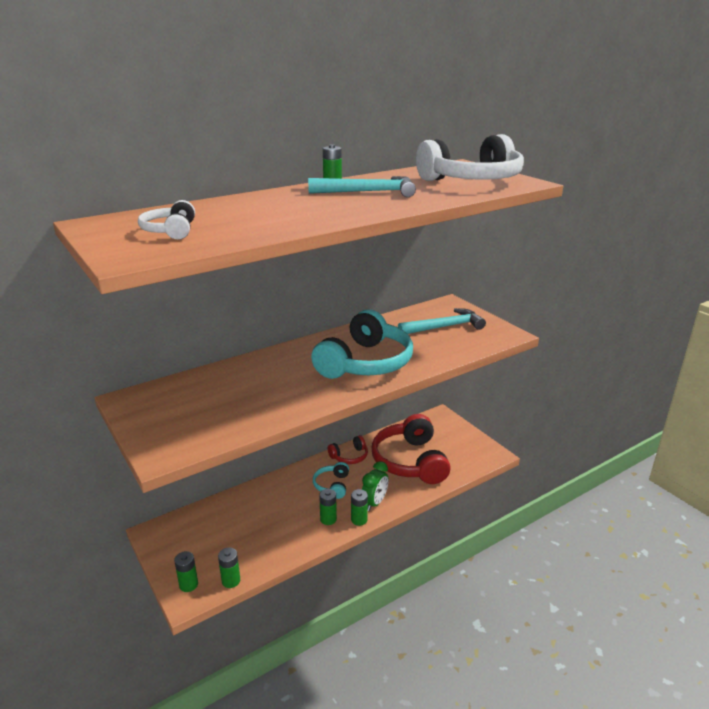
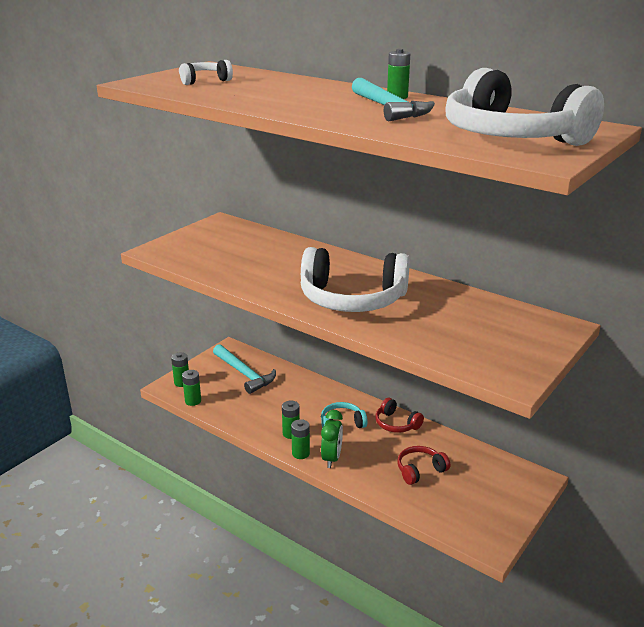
camera: 70 degrees right, 0 degrees up
turquoise headphones [311,309,413,379] -> white headphones [301,247,410,312]
green clock [362,461,388,511] -> green clock turned 90 degrees counterclockwise [321,410,343,468]
red headphones [372,414,451,484] -> red headphones [397,446,450,485], size x0.48
turquoise hammer [398,308,486,334] -> turquoise hammer moved to [213,344,276,394]

